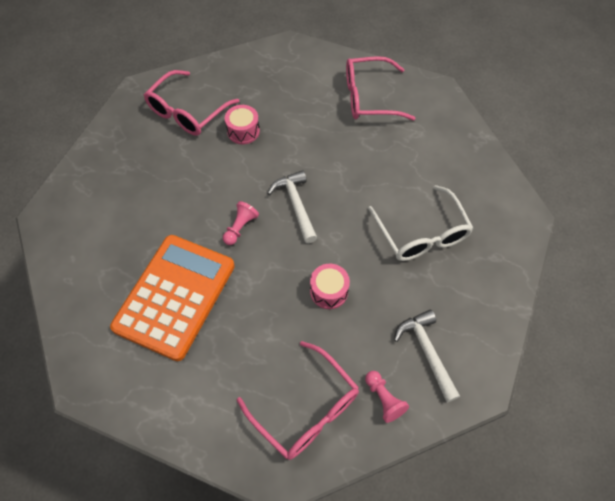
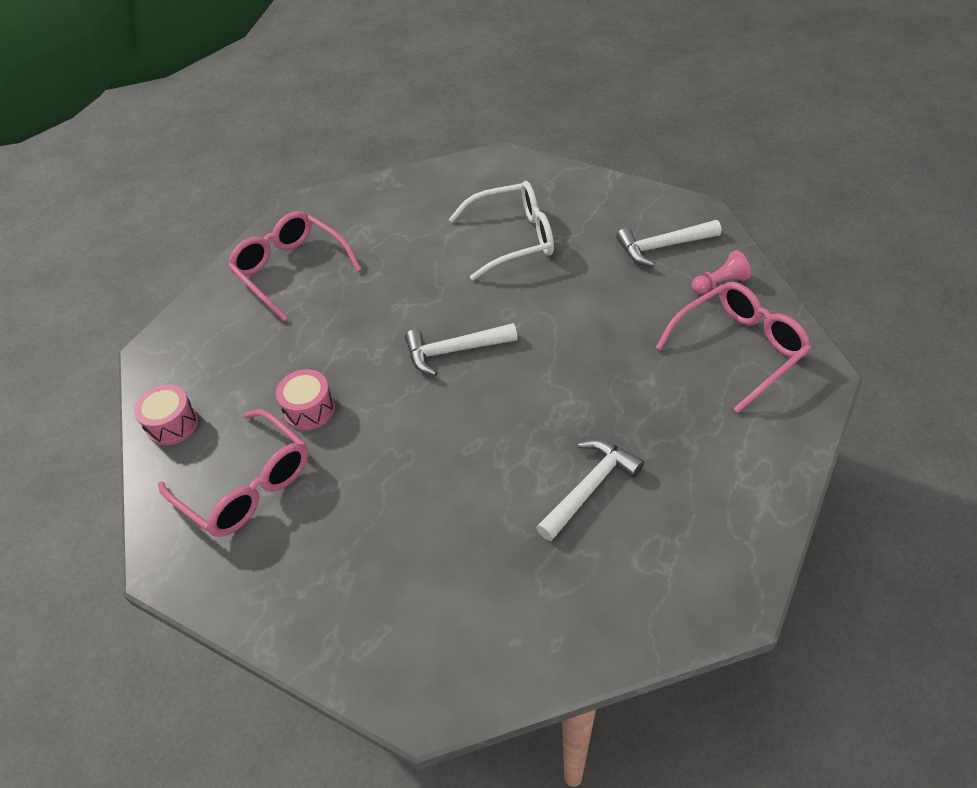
camera: 80 degrees left, 10 degrees down
orange calculator [110,235,235,361] -> white hammer [536,439,644,541]
pink pawn [223,201,259,245] -> none
pink drum [310,264,350,309] -> pink drum moved to [134,384,198,445]
pink glasses [346,56,416,121] -> pink glasses turned 135 degrees clockwise [228,211,362,321]

